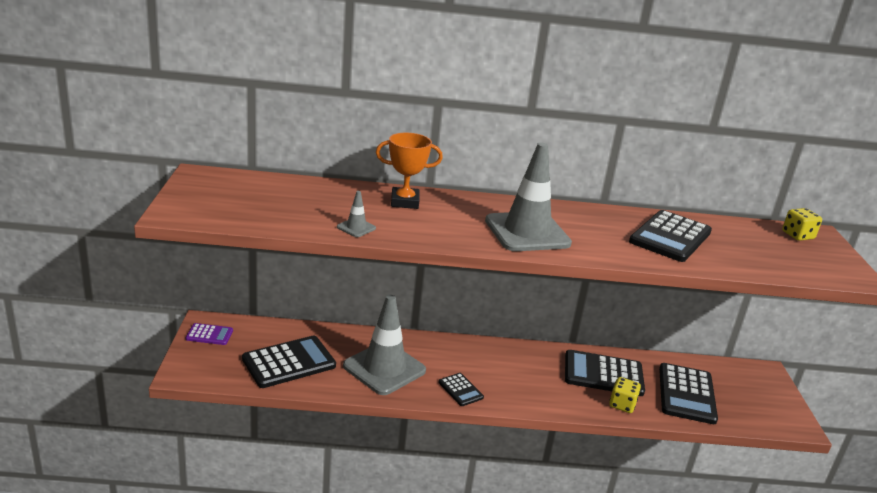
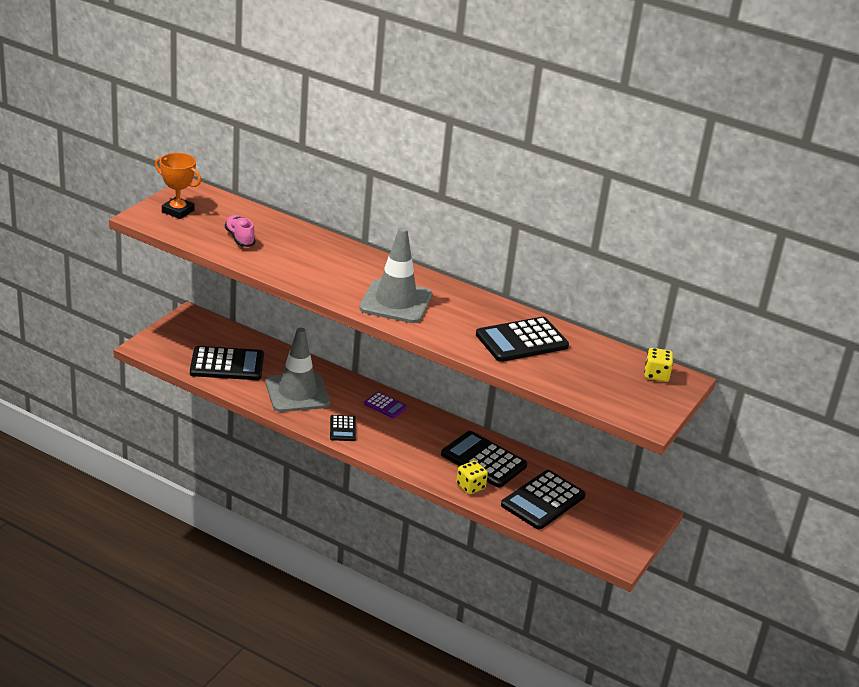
camera: 30 degrees right, 5 degrees up
purple calculator [185,323,233,345] -> purple calculator moved to [364,392,407,418]
grey traffic cone [337,191,376,237] -> none
orange trophy [376,133,443,209] -> orange trophy moved to [155,153,201,219]
none -> pink shoe [225,215,256,247]

